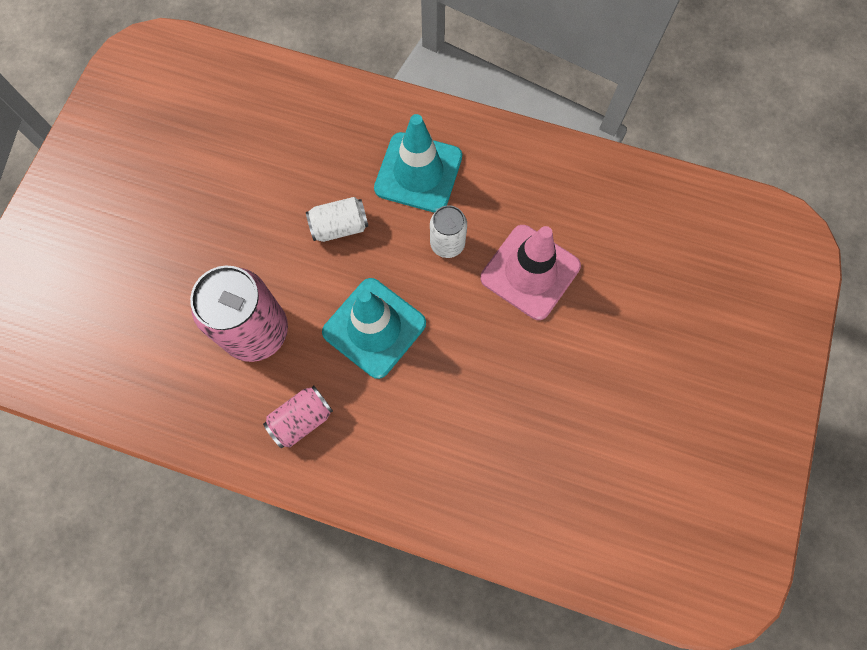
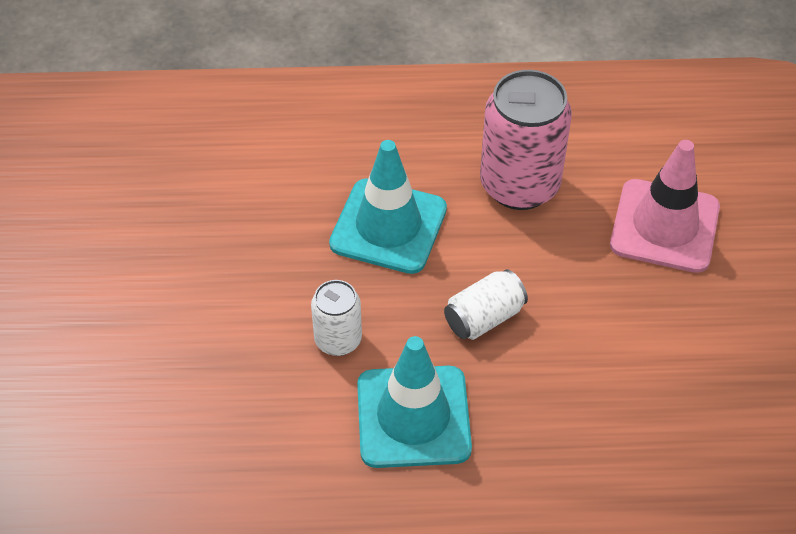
camera: 160 degrees right, 20 degrees down
pink can [263,386,333,448] -> none
pink traffic cone [480,225,581,320] -> pink traffic cone moved to [610,140,720,273]

